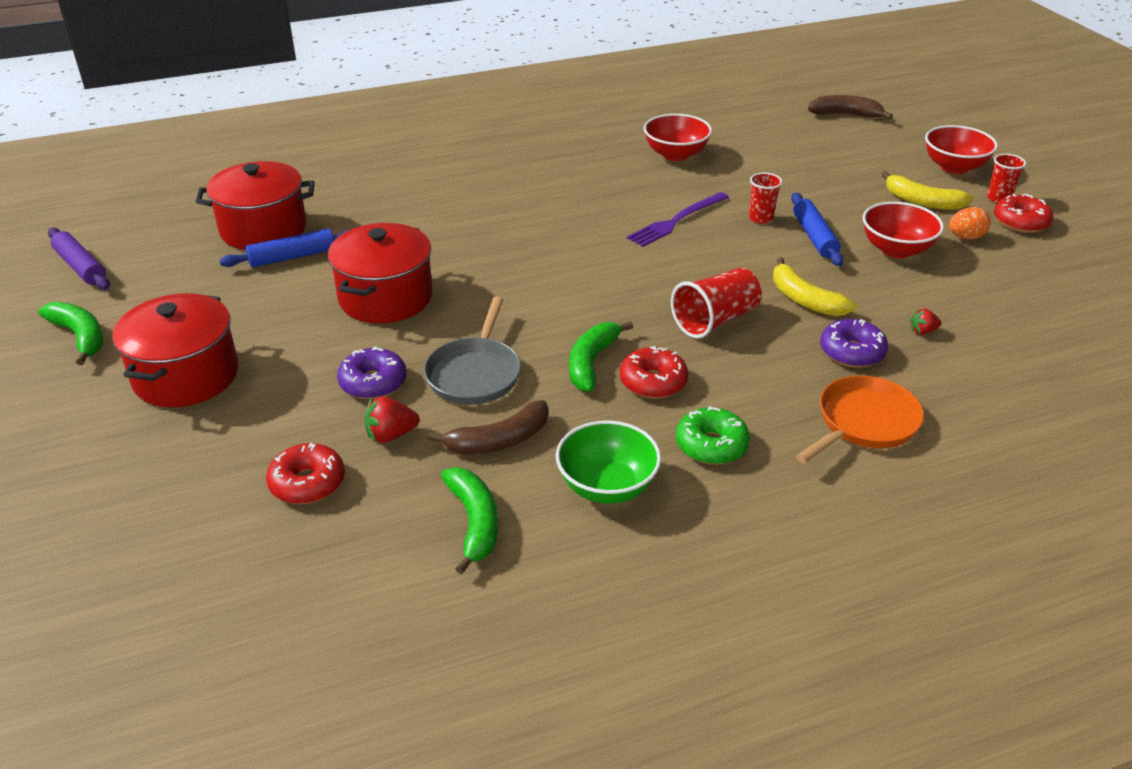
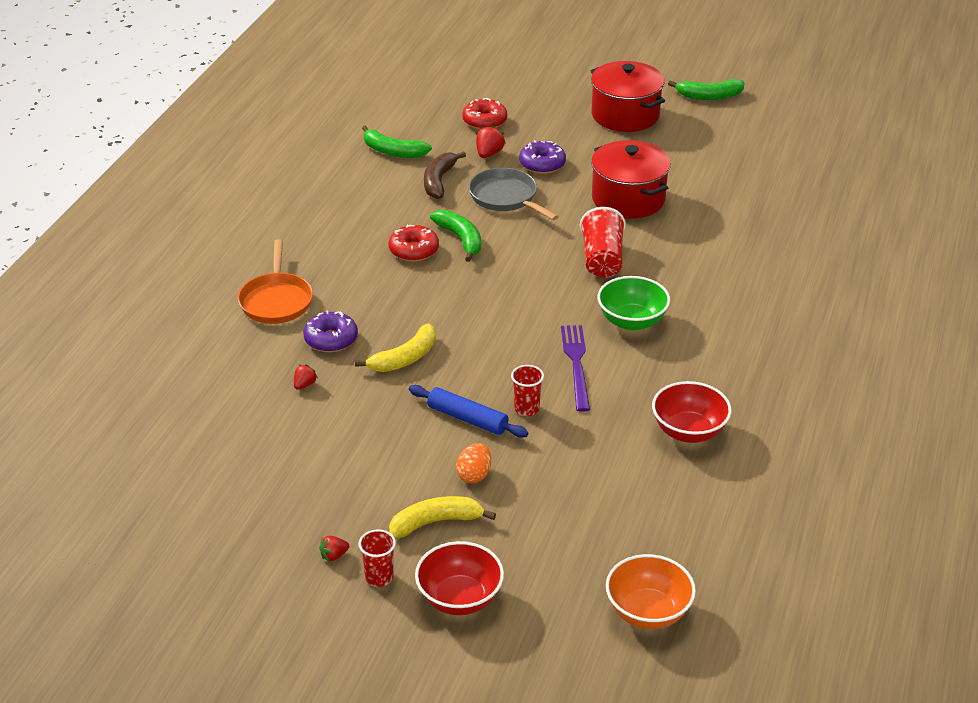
camera: 130 degrees right, 0 degrees up
purple rolling pin [48,227,110,290] -> none
red pot [196,161,315,250] -> none
blue rolling pin [219,229,351,267] -> none
green bowl [556,421,661,504] -> green bowl moved to [597,276,670,331]
red cup [671,268,762,339] -> red cup moved to [580,207,626,278]
green donut [676,406,750,465] -> none
yellow banana [773,257,856,316] -> yellow banana turned 135 degrees clockwise [355,324,436,372]
brown banana [808,95,893,119] -> orange bowl [606,554,696,629]
red bowl [863,202,944,258] -> none
orange egg [949,207,991,240] -> orange egg moved to [456,443,491,483]
red donut [994,194,1054,233] -> red strawberry [319,536,349,562]

